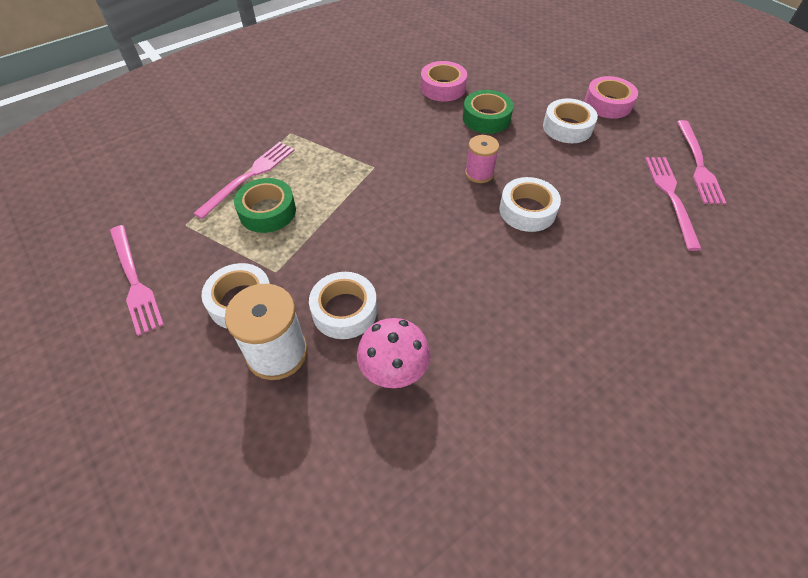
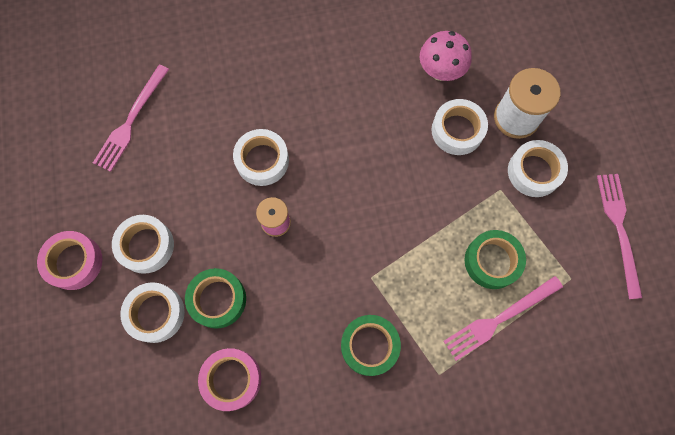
camera: 155 degrees left, 20 degrees up
pink fork [677,120,726,205] -> none
none -> white tape [120,282,185,343]
none -> green tape [341,315,401,376]

